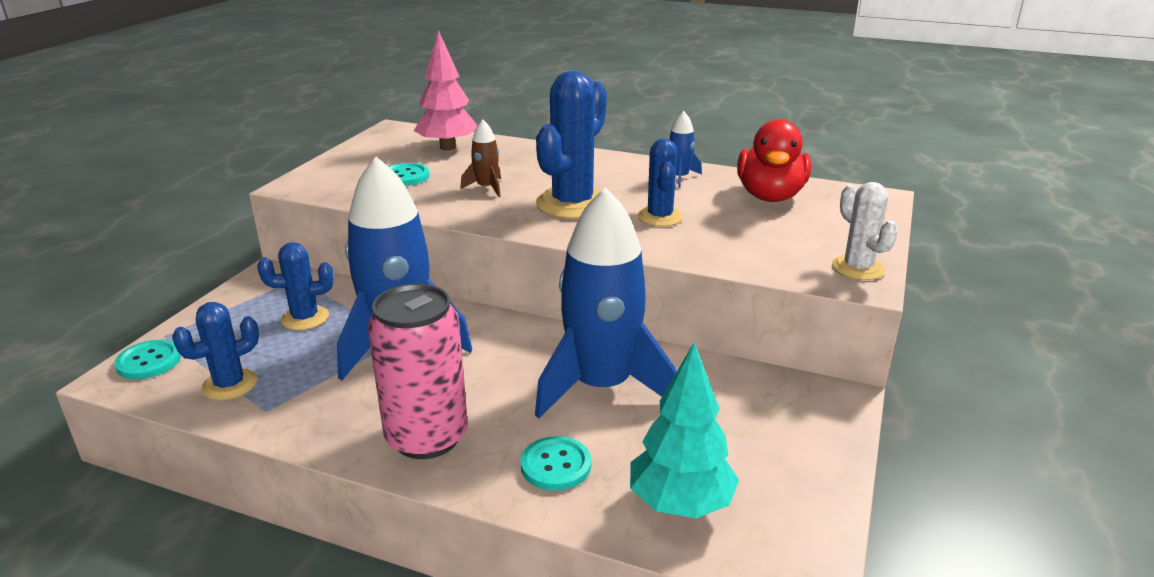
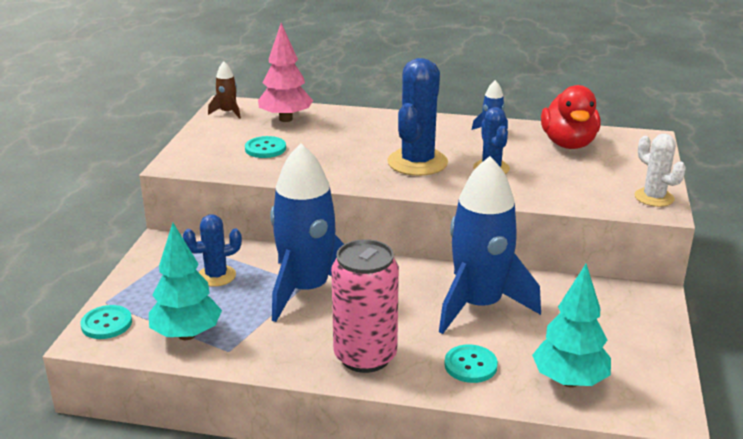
camera: 10 degrees left, 0 degrees up
blue cactus [172,302,259,400] -> turquoise tree [149,223,222,340]
brown rocket [460,120,501,197] -> brown rocket moved to [208,61,241,119]

